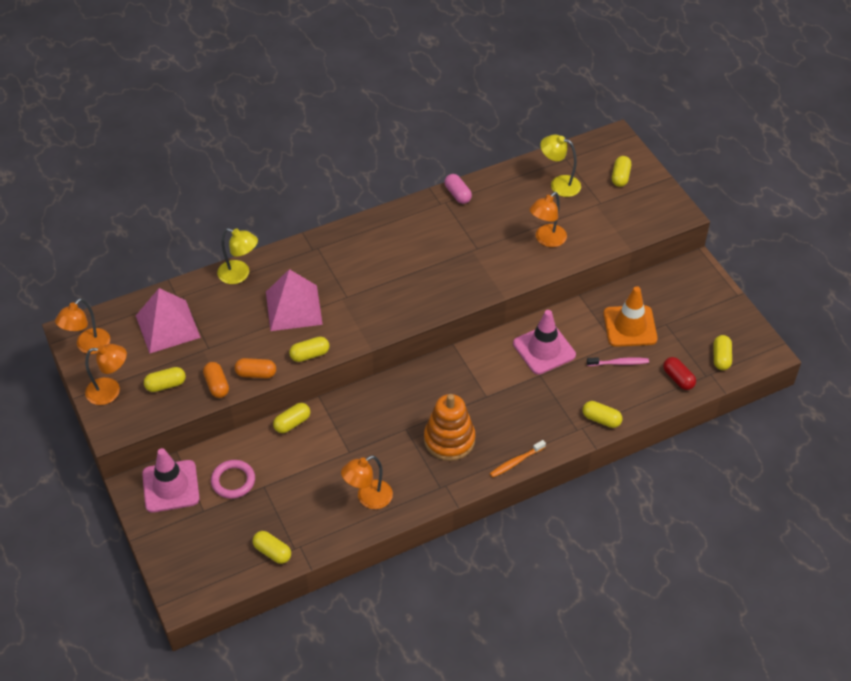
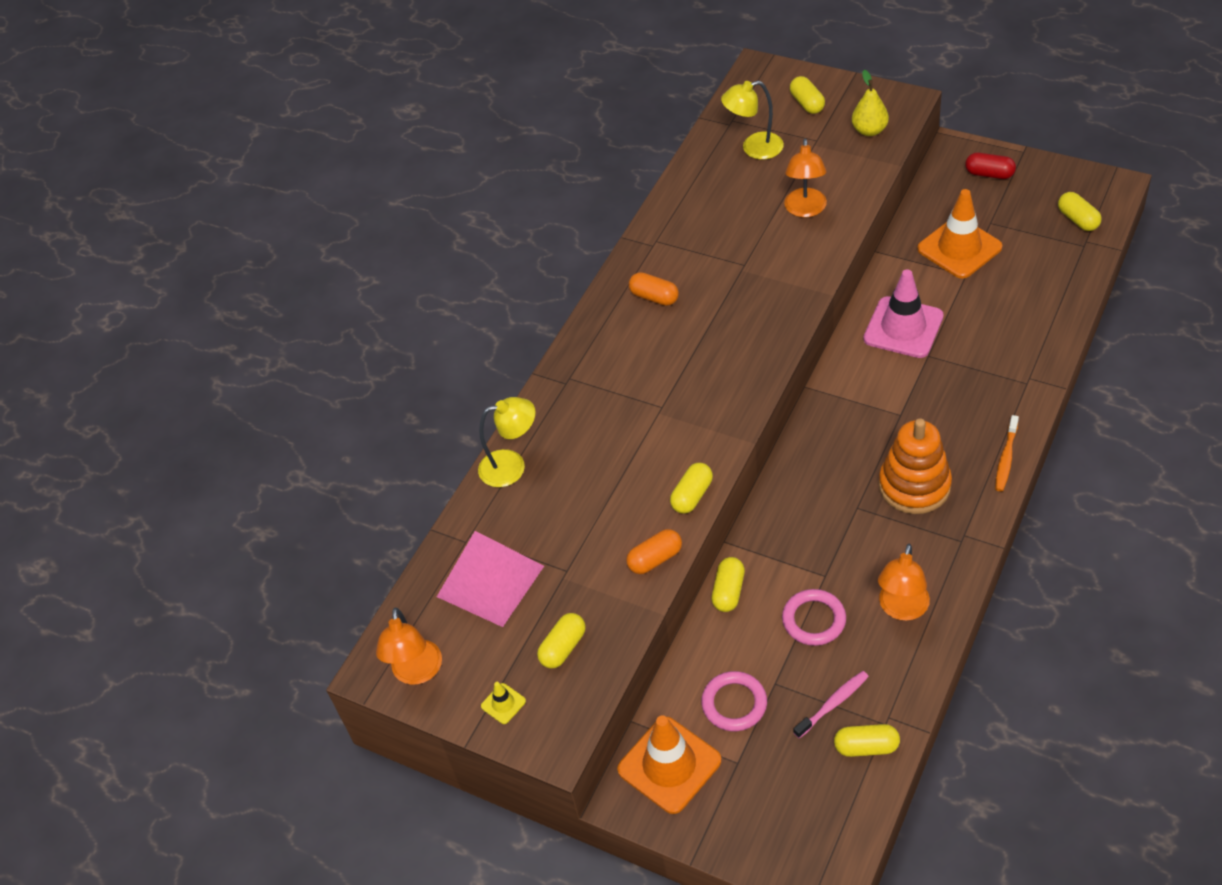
camera: 30 degrees left, 0 degrees up
orange lamp [85,344,127,405] -> yellow traffic cone [481,682,526,724]
pink traffic cone [142,448,200,513] -> orange traffic cone [617,715,721,814]
orange capsule [203,362,229,398] -> orange capsule moved to [629,272,679,306]
pink pyramid [266,269,323,331] -> none
pink capsule [444,174,472,204] -> none
yellow capsule [583,401,622,428] -> none
pink toothbrush [587,357,649,366] -> pink toothbrush moved to [793,671,869,738]
red capsule [663,357,696,390] -> red capsule moved to [965,153,1016,179]
none -> pink ring [782,589,846,646]
none -> yellow pear [852,70,889,136]

